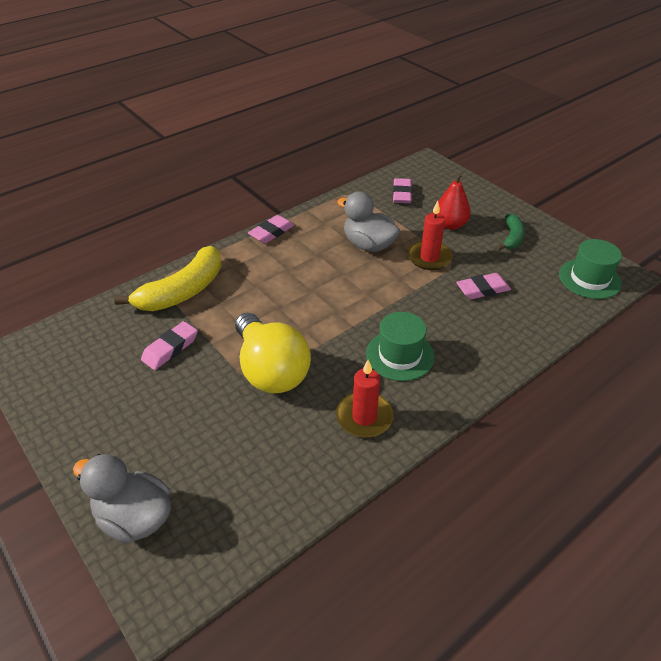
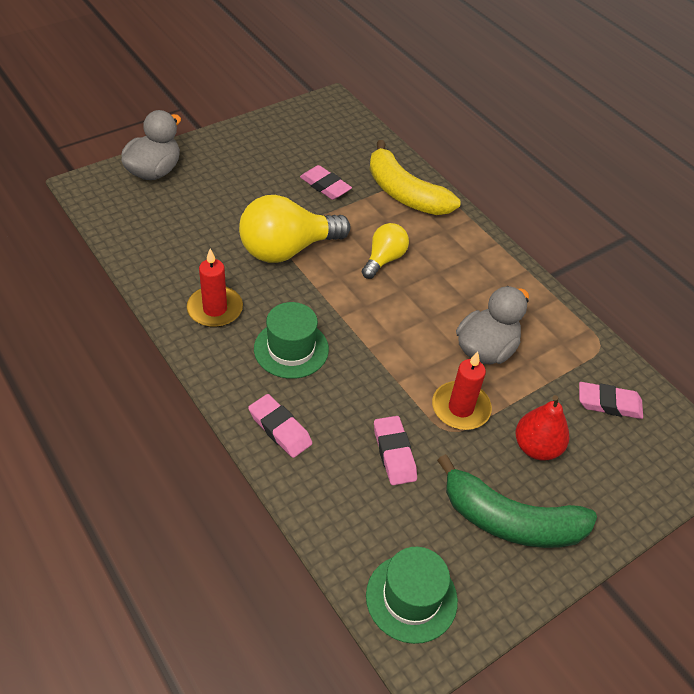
camera: 90 degrees right, 5 degrees up
pink eraser [248,215,295,244] -> pink eraser moved to [248,394,312,458]
green banana [498,214,525,250] -> green banana [437,454,597,548], size x1.85
none -> yellow light bulb [362,223,409,279]

